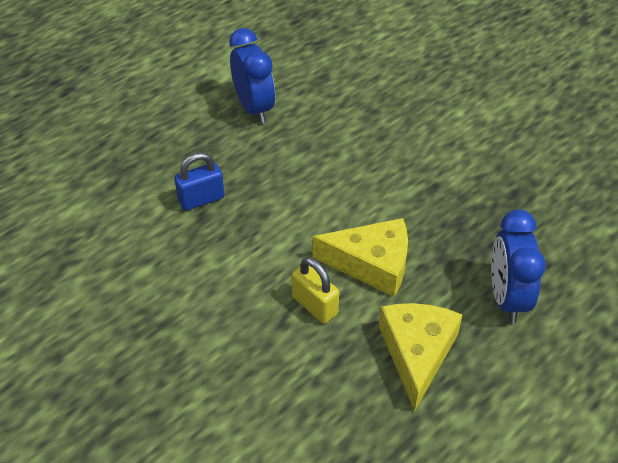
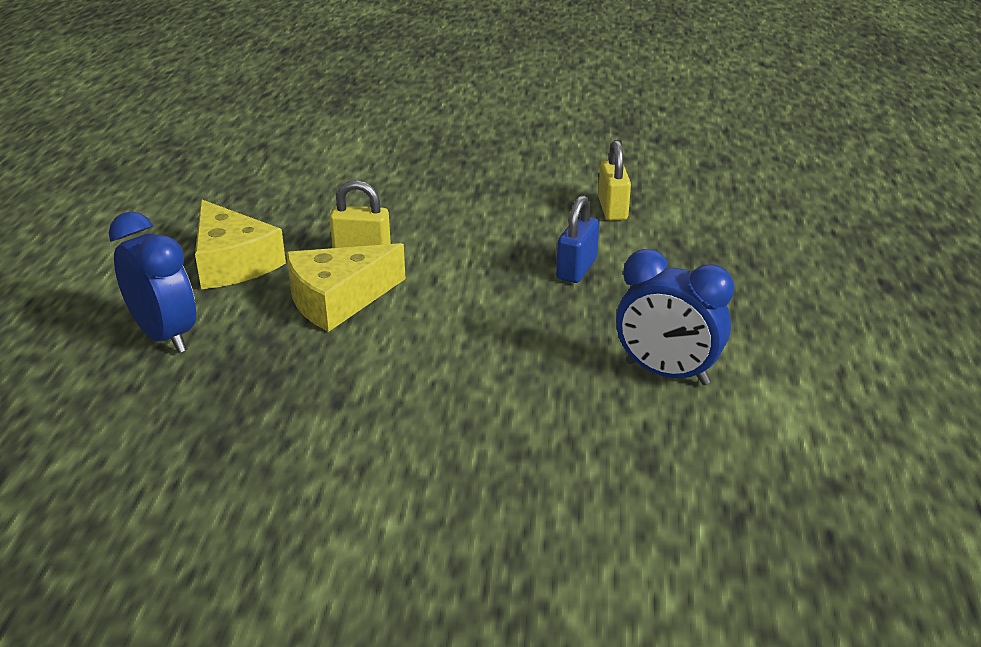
camera: 140 degrees right, 15 degrees down
none -> yellow padlock [598,140,631,221]

